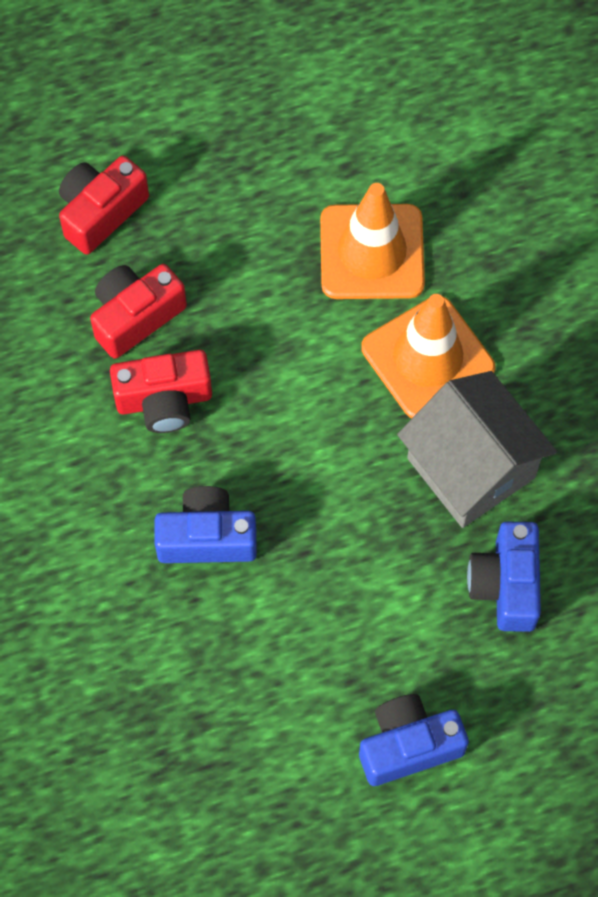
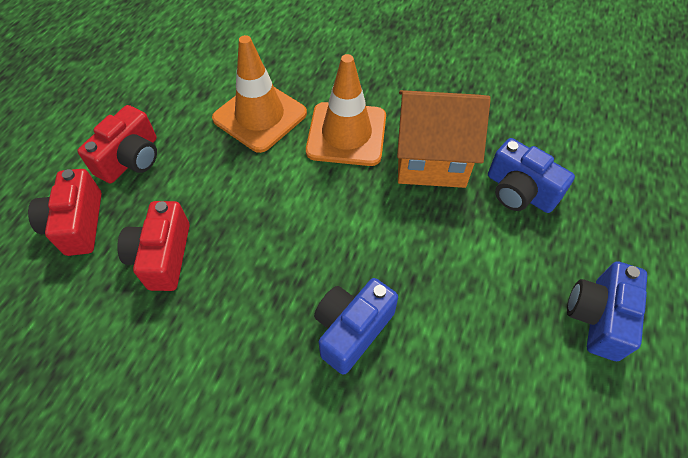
camera: 50 degrees left, 10 degrees down
red camera [110,350,212,433] -> red camera moved to [77,105,157,184]
grey house [397,371,557,528] -> orange house [397,90,491,188]

